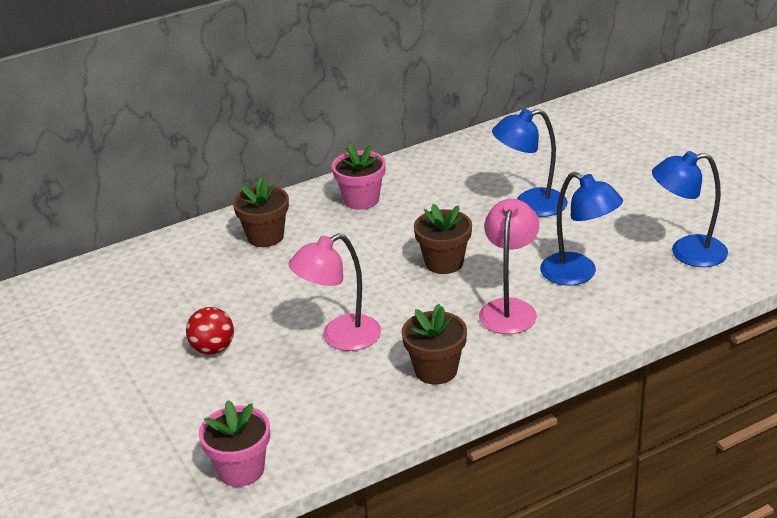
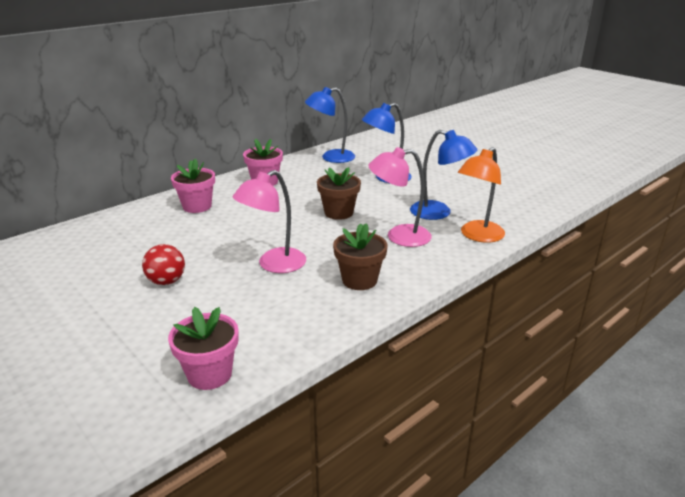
camera: 15 degrees left, 5 degrees down
brown flower pot [233,178,289,247] -> pink flower pot [171,158,215,213]
pink lamp [479,199,539,334] -> pink lamp turned 90 degrees counterclockwise [368,147,432,247]
blue lamp [652,151,728,267] -> blue lamp moved to [305,87,355,163]
none -> orange lamp [458,147,505,243]

